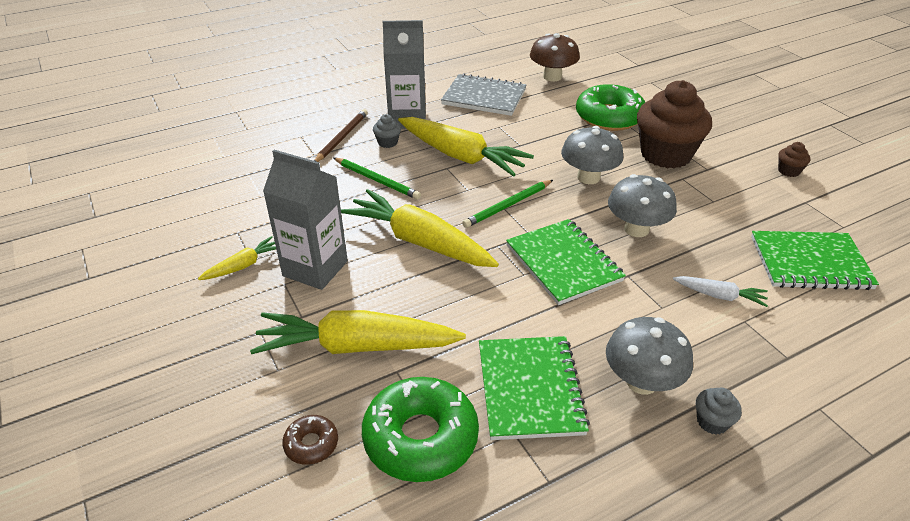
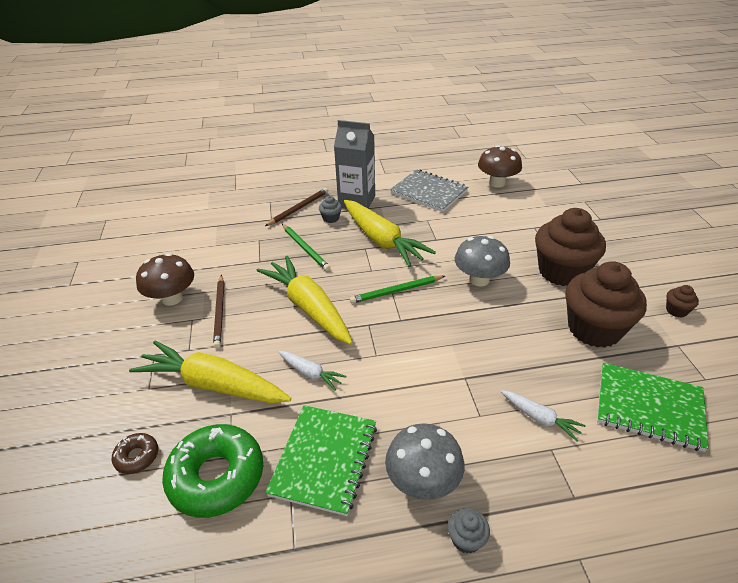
camera: 20 degrees right, 0 degrees up
yellow carrot [198,236,276,280] -> brown mushroom [136,253,194,306]
grey carton [263,150,348,290] -> brown pencil [213,275,224,349]
green notebook [506,219,626,305] -> none
green donut [576,84,645,131] -> none
grey mushroom [608,174,677,237] -> none
none -> white carrot [278,351,347,391]
none -> brown cupcake [565,261,647,348]

